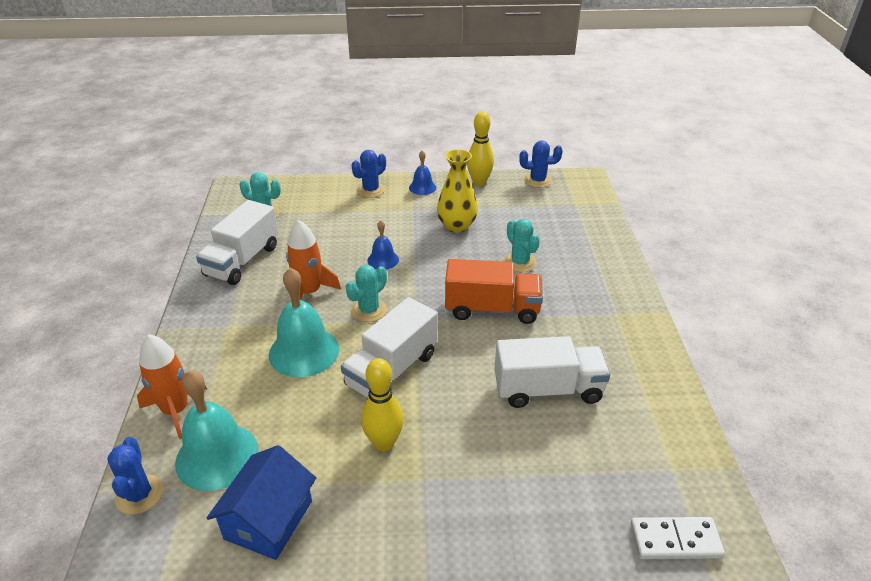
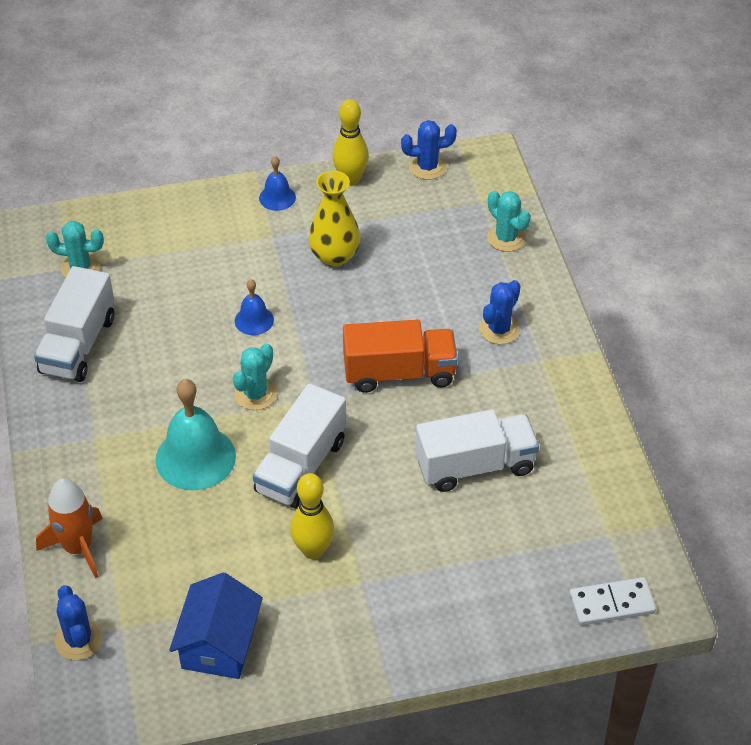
camera: 10 degrees left, 10 degrees up
turquoise bell [175,370,259,491] -> none
orange rocket [286,220,341,300] -> none
blue cactus [351,150,386,198] -> blue cactus moved to [479,280,520,344]
turquoise cactus [504,219,540,272] -> turquoise cactus moved to [487,191,531,252]

